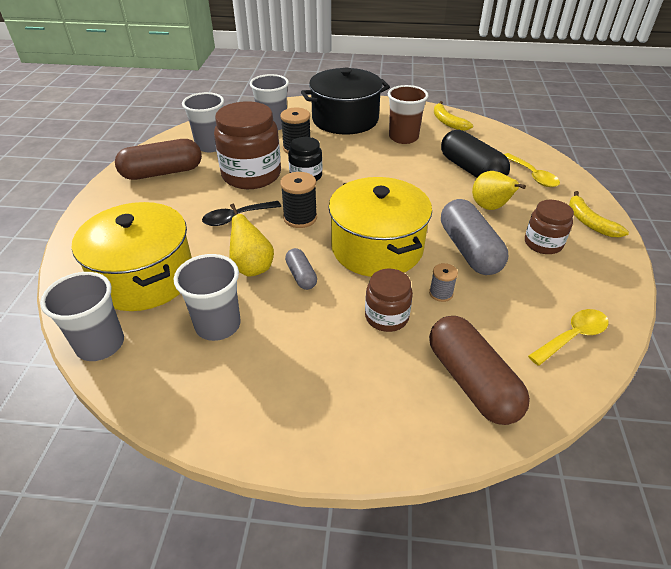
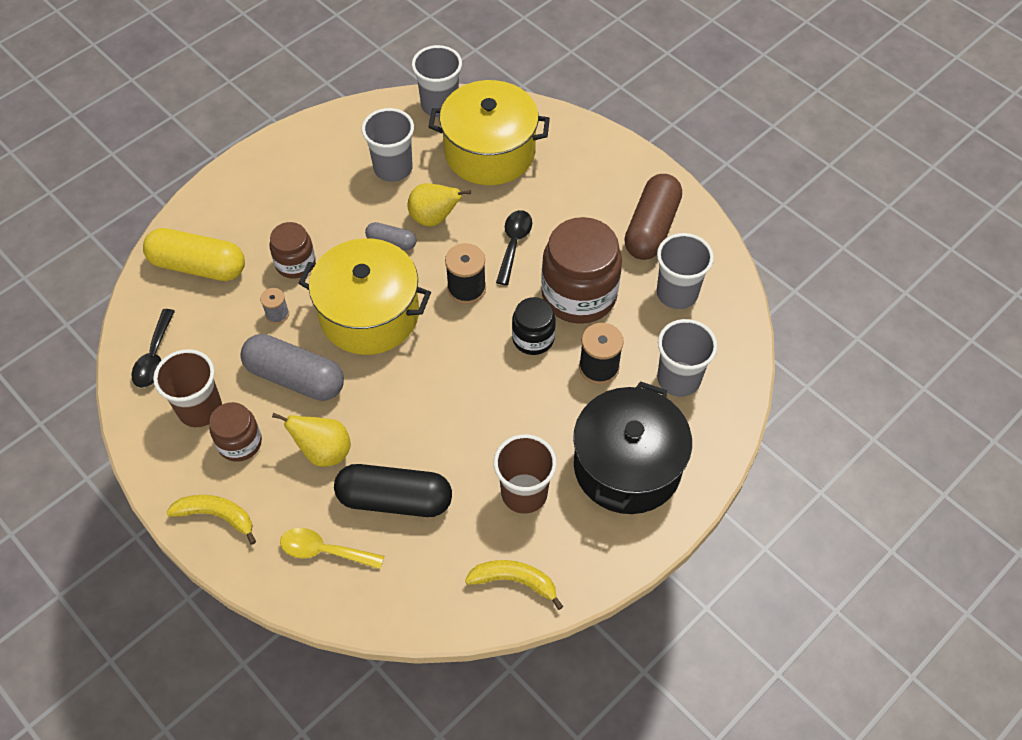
camera: 130 degrees right, 15 degrees up
brown capsule [429,316,530,425] -> yellow capsule [143,228,245,281]
yellow spoon [528,309,608,366] -> black spoon [131,309,175,388]
none -> brown cup [153,349,222,427]

